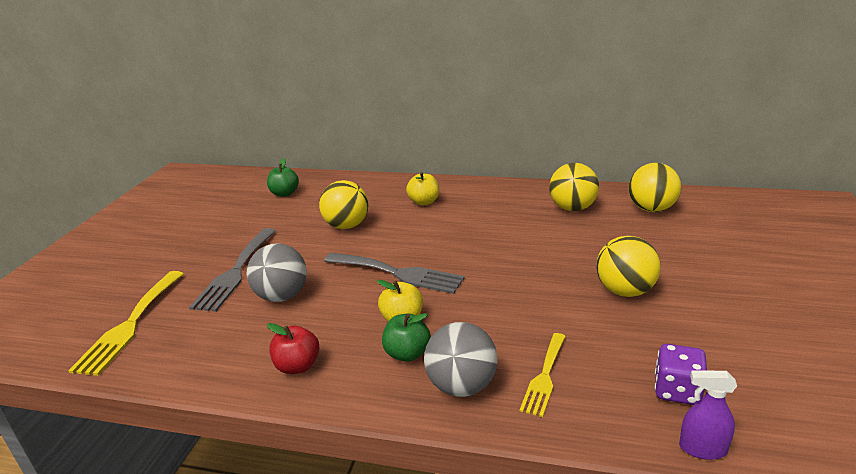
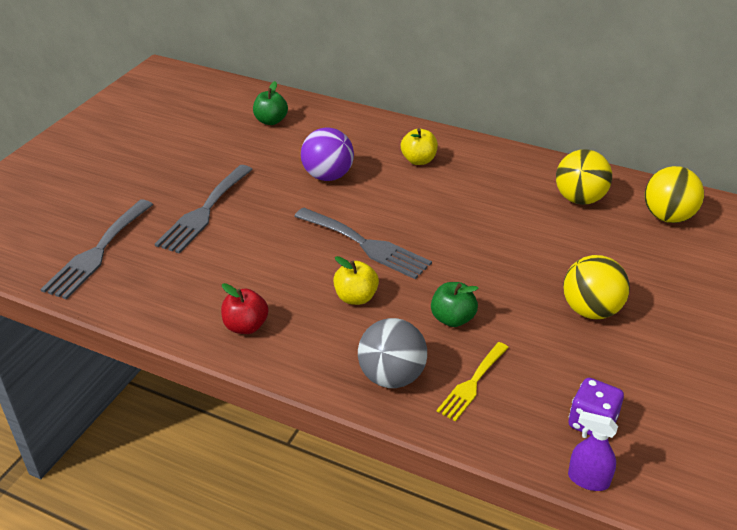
camera: 10 degrees right, 10 degrees up
yellow fork [68,271,184,376] -> grey fork [40,200,153,299]
grey ball [247,243,307,302] -> none
yellow ball [319,180,368,229] -> purple ball [301,128,354,181]
green apple [382,313,431,362] -> green apple moved to [431,282,479,327]

